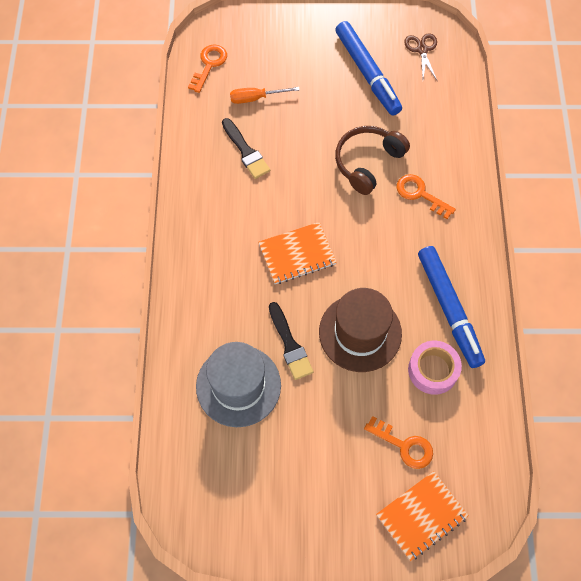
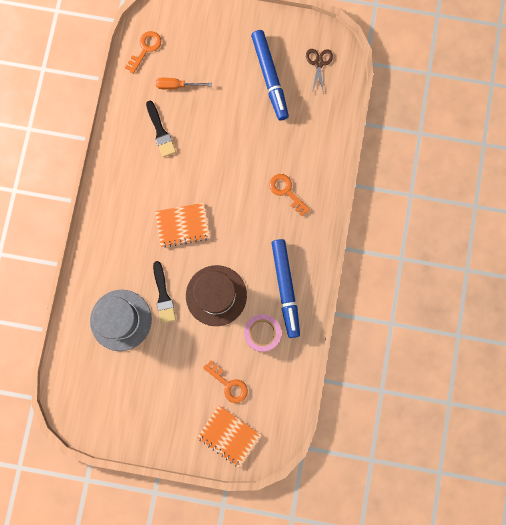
camera: 10 degrees right, 15 degrees up
brown headphones [335,126,410,195] -> none
orange notebook [376,471,469,561] -> orange notebook turned 60 degrees clockwise [197,405,261,468]

